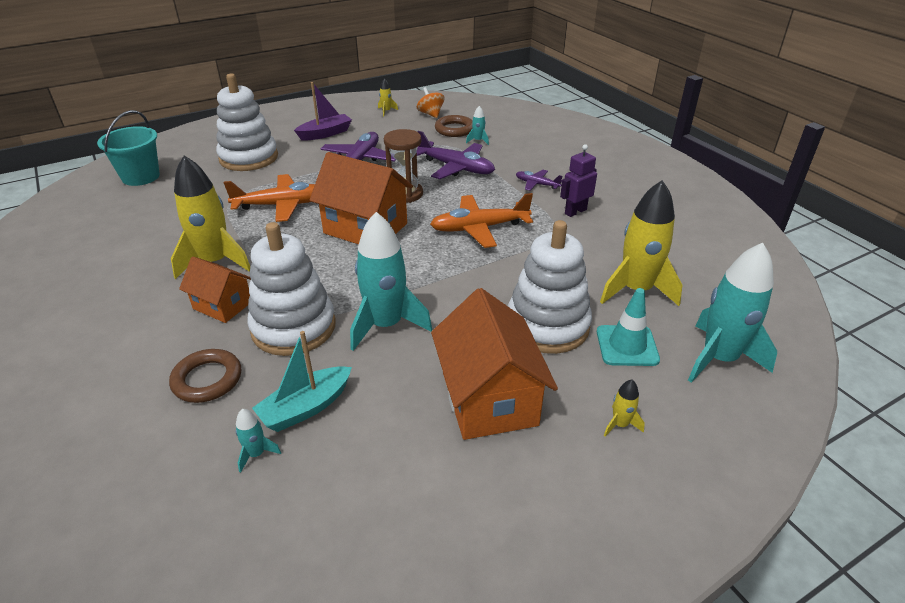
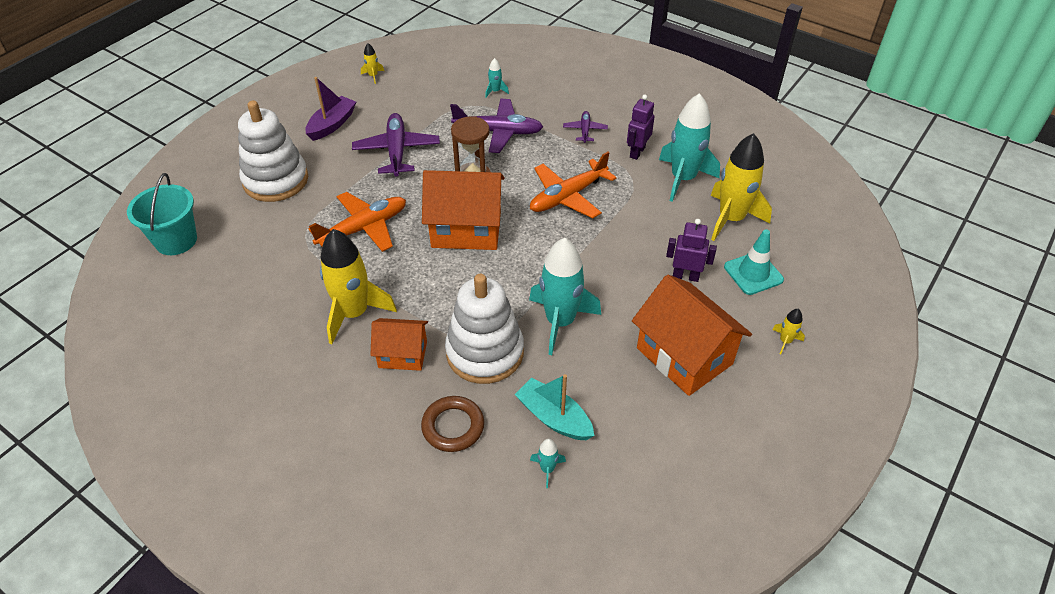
camera: 25 degrees left, 10 degrees up
turquoise boat [252,331,352,432] -> turquoise boat turned 105 degrees clockwise [514,374,594,440]
orange spinning top [417,87,444,118] -> none
brown ring [435,115,473,137] -> none
white stacking toy [508,220,592,354] -> purple robot [666,219,717,282]
purple plane [516,170,562,191] -> purple plane turned 90 degrees clockwise [563,111,608,143]
turquoise rocket [688,243,777,383] -> turquoise rocket moved to [659,93,720,202]

